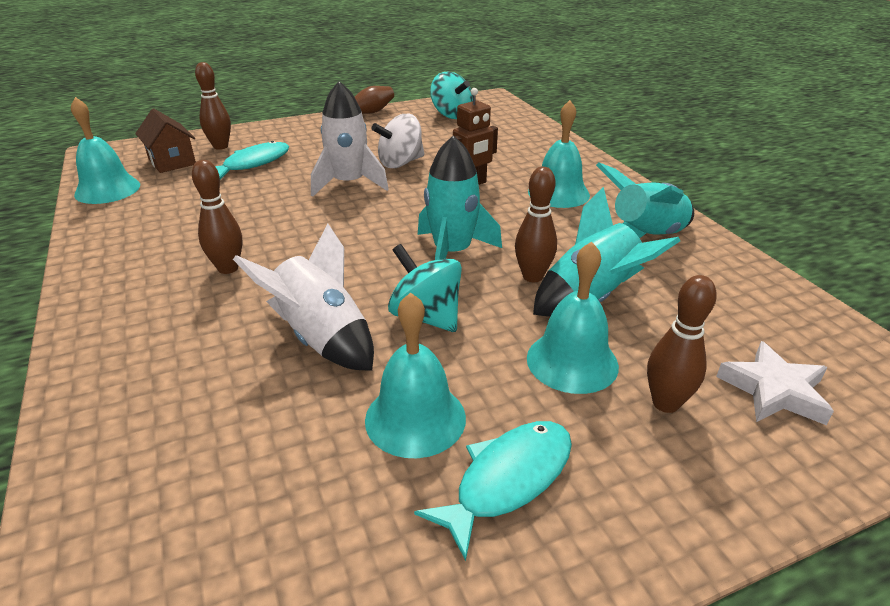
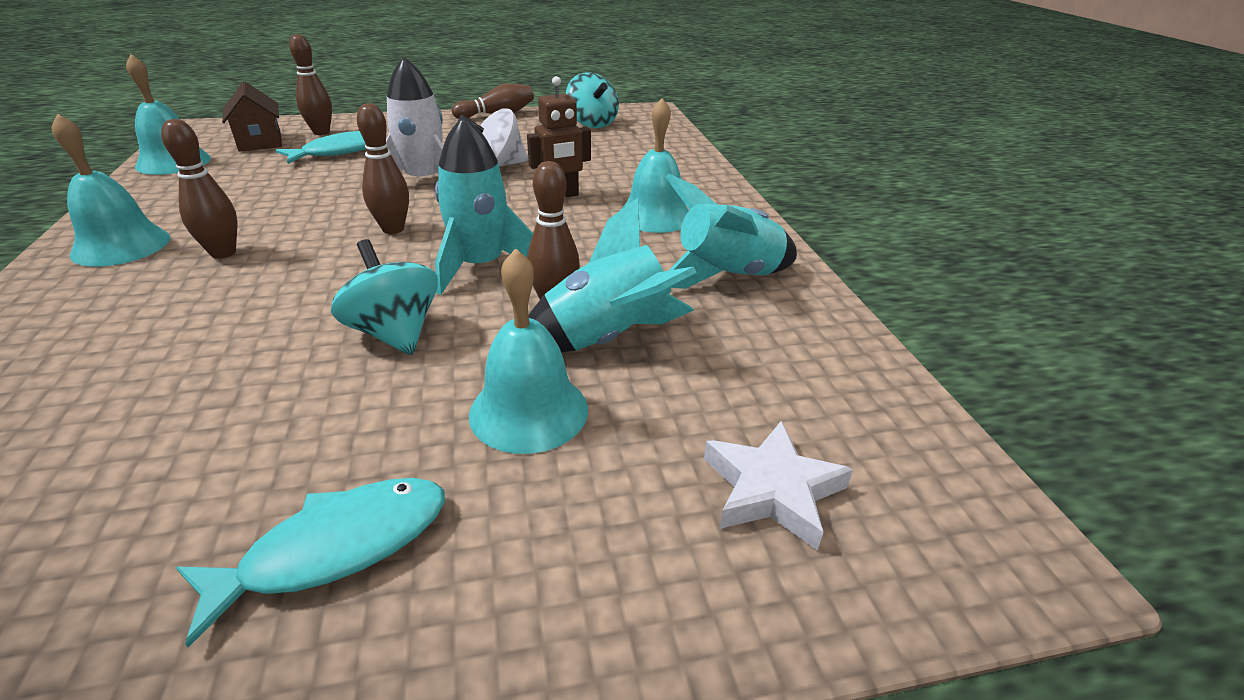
camera: 10 degrees right, 0 degrees up
white rocket [233,224,374,371] -> none
turquoise bell [365,292,466,458] -> turquoise bell moved to [52,114,170,267]
brown bowling pin [647,275,717,413] -> brown bowling pin moved to [357,103,409,234]

